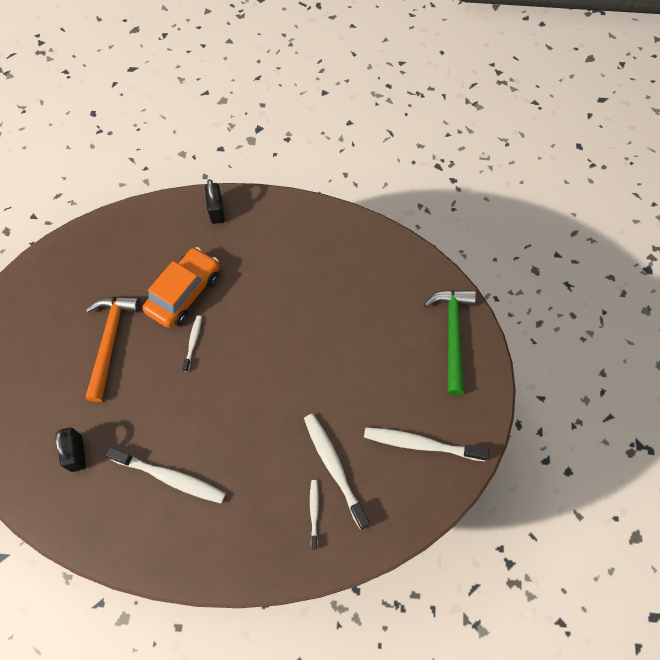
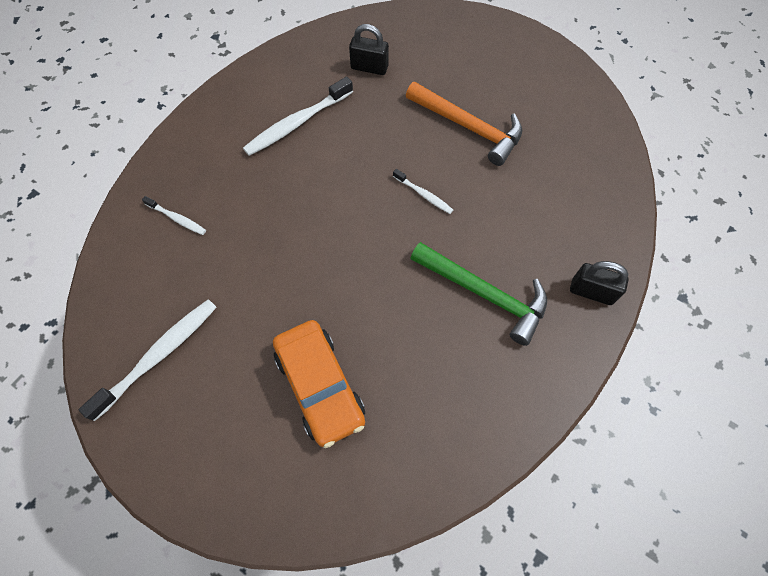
camera: 120 degrees right, 0 degrees up
orange car [142,247,220,328] -> orange car moved to [273,320,365,448]
white toothbrush [304,414,370,530] -> none
green hammer [424,290,476,395] -> green hammer moved to [410,242,547,346]

